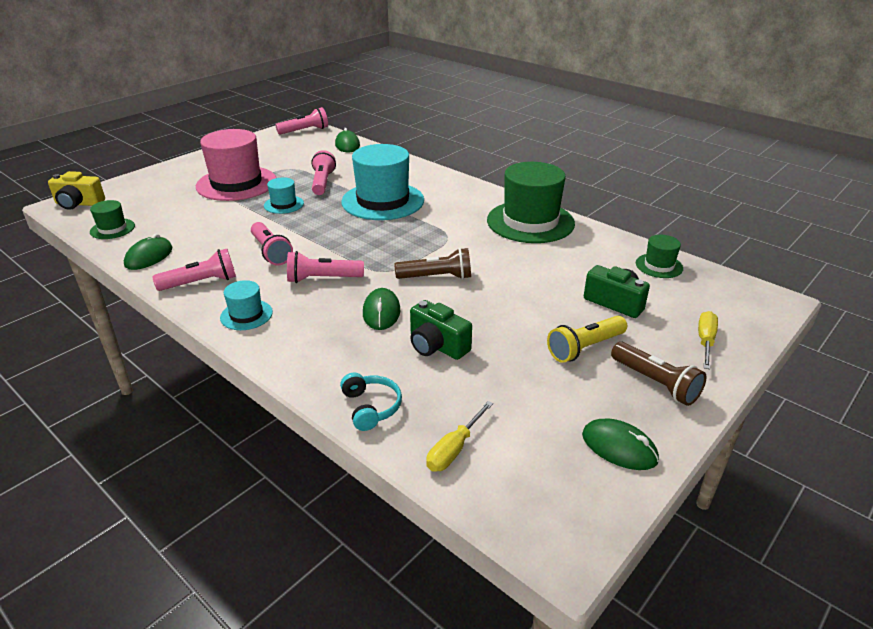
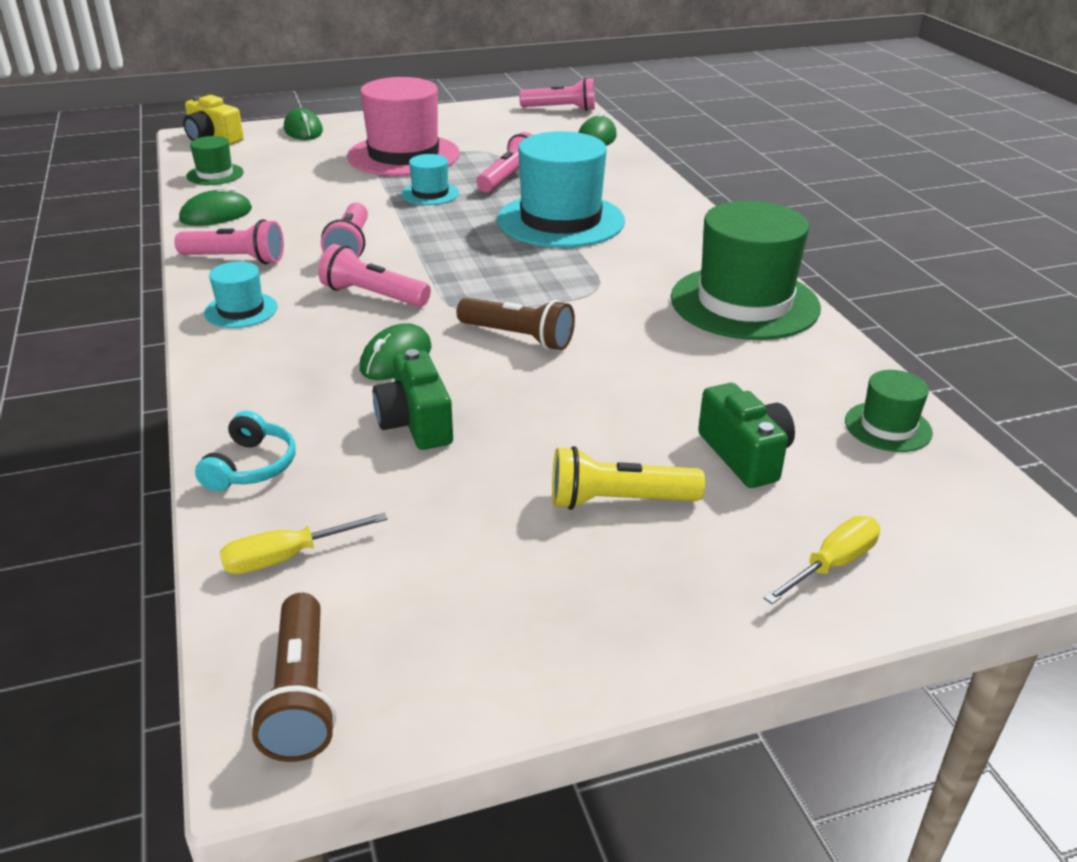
camera: 30 degrees right, 0 degrees up
green mouse [582,419,659,470] -> green mouse moved to [284,108,323,140]
brown flashlight [611,342,707,406] -> brown flashlight moved to [251,593,336,762]

